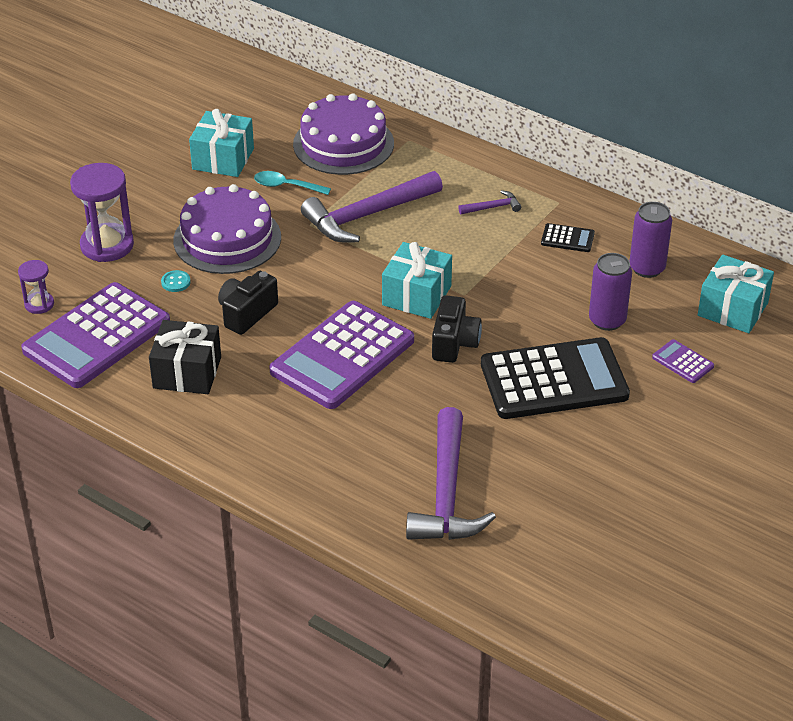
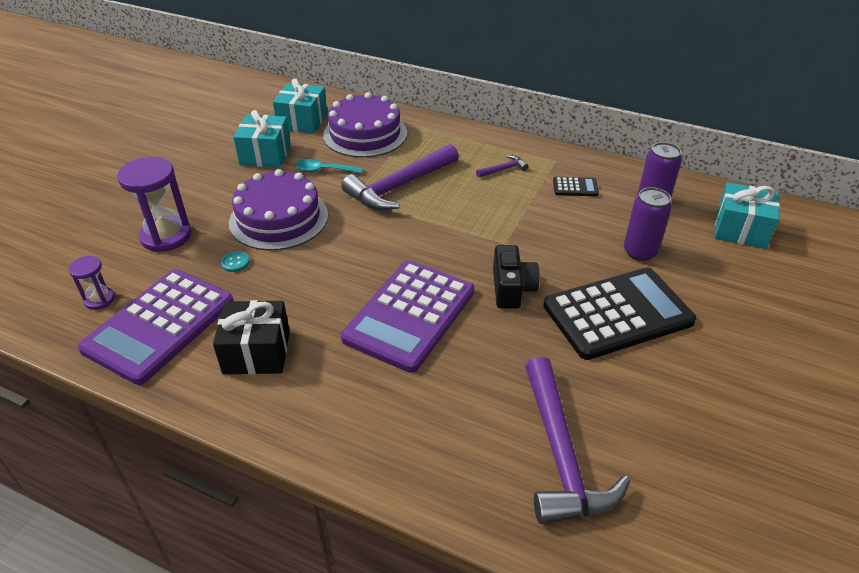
camera: 10 degrees left, 0 degrees up
black camera [218,271,278,335] -> none
turquoise gift [382,242,452,319] -> turquoise gift moved to [273,78,327,134]
purple calculator [652,339,714,383] -> none

